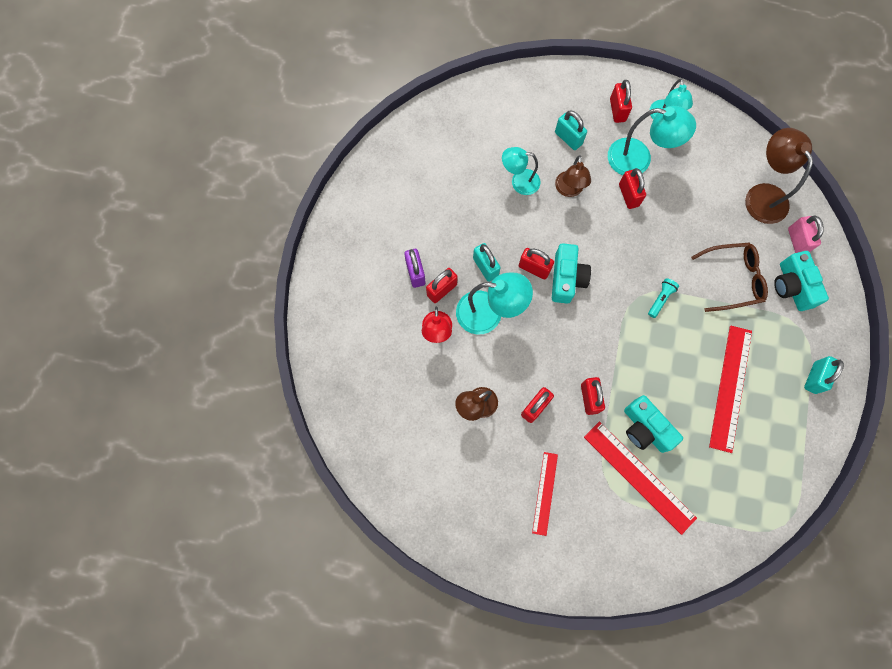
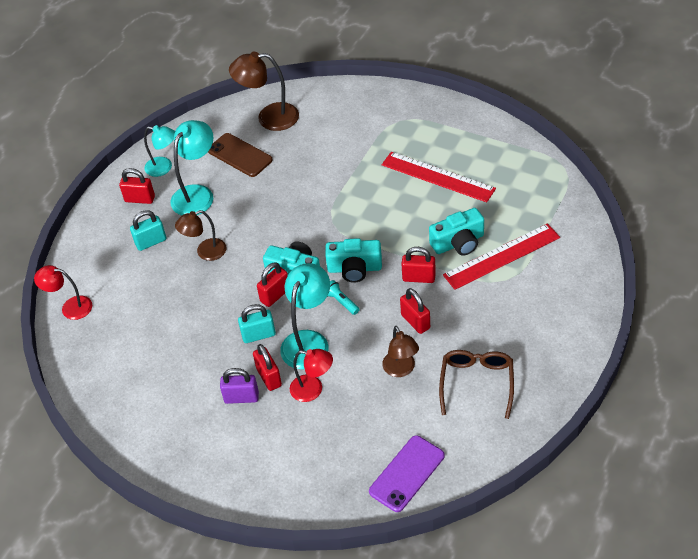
camera: 70 degrees left, 25 degrees down
turquoise lamp [502,147,541,195] -> none
red ruler [532,452,558,536] -> none
brown lamp [555,156,591,197] -> brown lamp turned 135 degrees clockwise [175,210,226,261]
red padlock [619,168,646,209] -> none
turquoise flashlight [648,278,679,318] -> turquoise flashlight moved to [328,280,360,315]
brown glasses [691,243,768,312] -> brown glasses moved to [439,350,514,419]
turquoise camera [774,251,829,311] -> turquoise camera moved to [325,238,382,283]
pink padlock [788,216,824,253] -> none
turquoise padlock [804,356,844,394] -> none
none -> red lamp [34,265,92,320]
none -> brown phone [208,133,273,177]
none -> purple phone [369,435,445,512]

